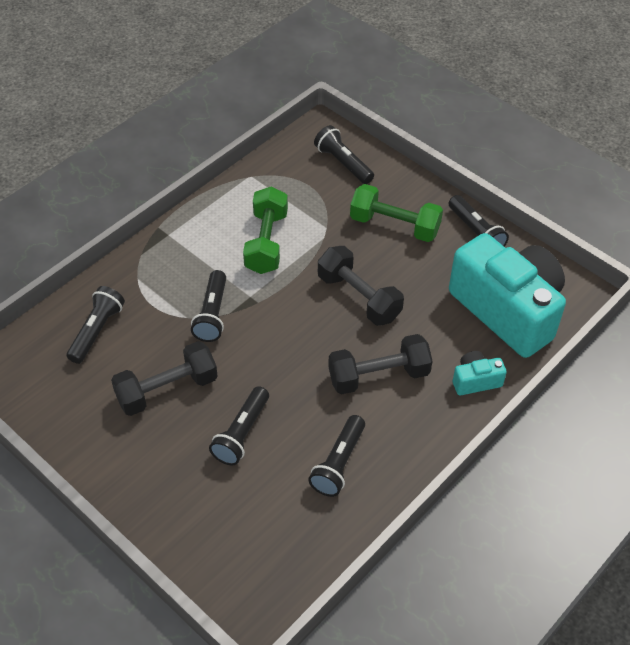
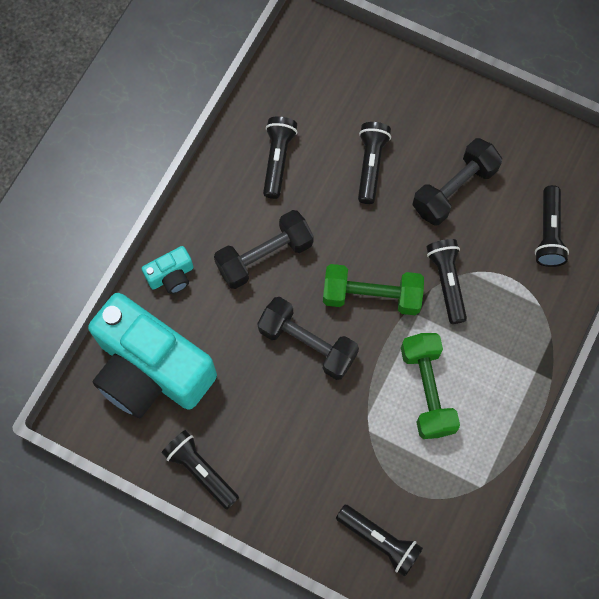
camera: 165 degrees right, 20 degrees up
green dumbbell [350,184,443,242] -> green dumbbell moved to [323,264,424,315]

